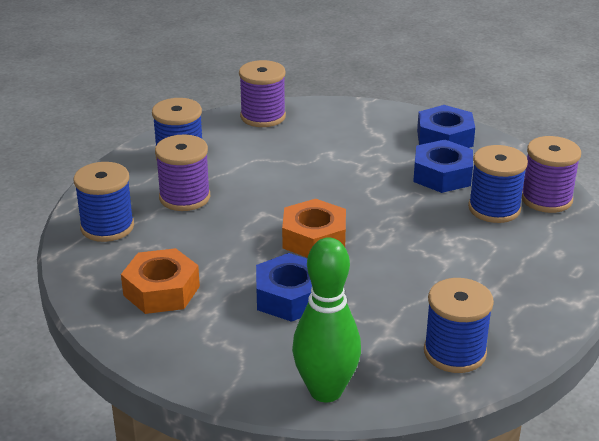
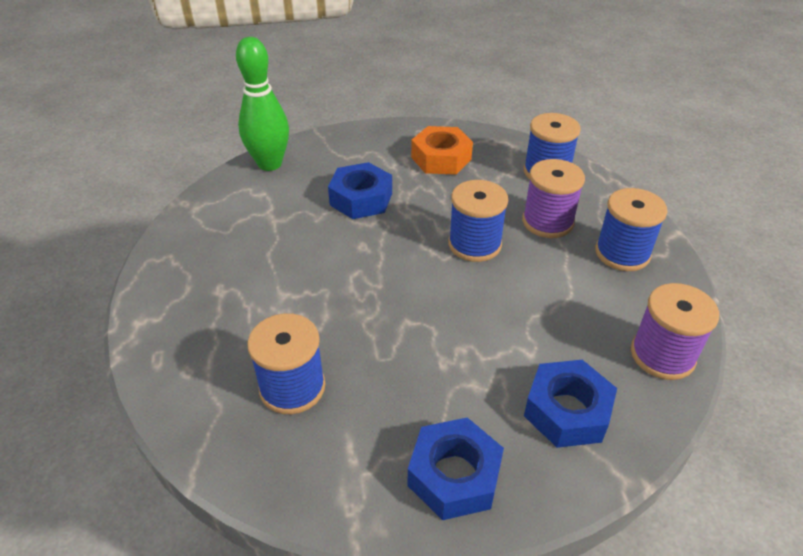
camera: 135 degrees right, 10 degrees up
orange nut [282,199,346,258] -> none
blue nut [413,140,473,193] -> blue nut moved to [524,360,617,448]
blue spool [424,278,494,373] -> blue spool moved to [448,180,508,262]
purple spool [522,136,581,213] -> none

